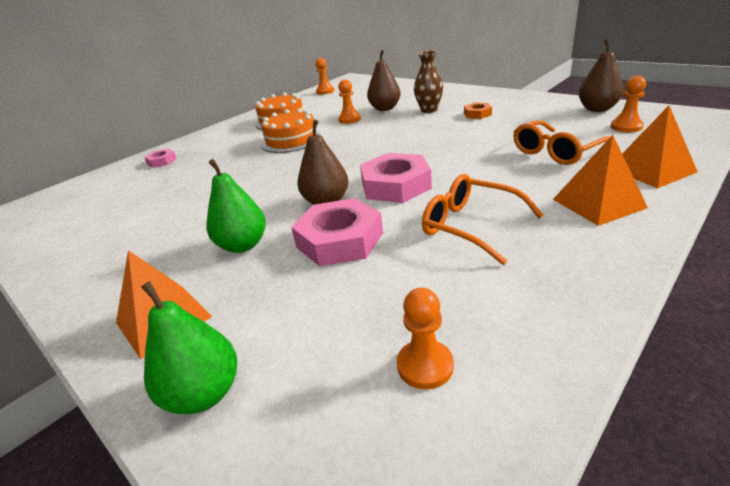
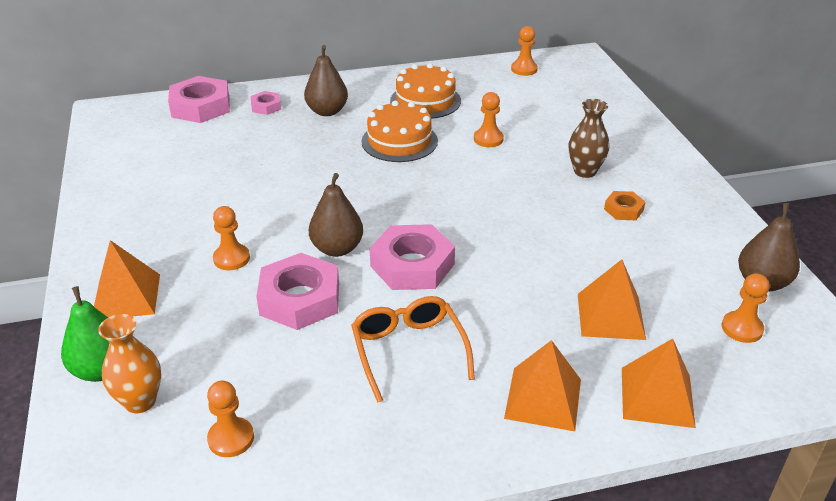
camera: 30 degrees right, 5 degrees up
green pear [206,159,266,253] -> orange pawn [213,206,250,270]
brown pear [367,50,401,111] -> brown pear moved to [304,45,348,116]
orange glasses [513,120,610,165] -> orange pyramid [578,259,646,340]
none -> orange vase [98,314,161,413]
none -> pink nut [168,76,230,123]

